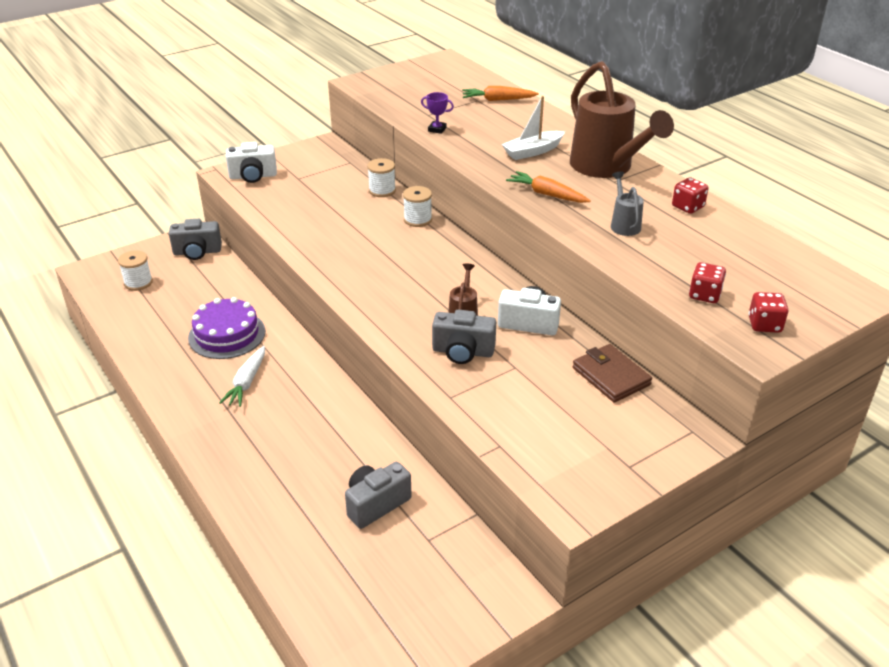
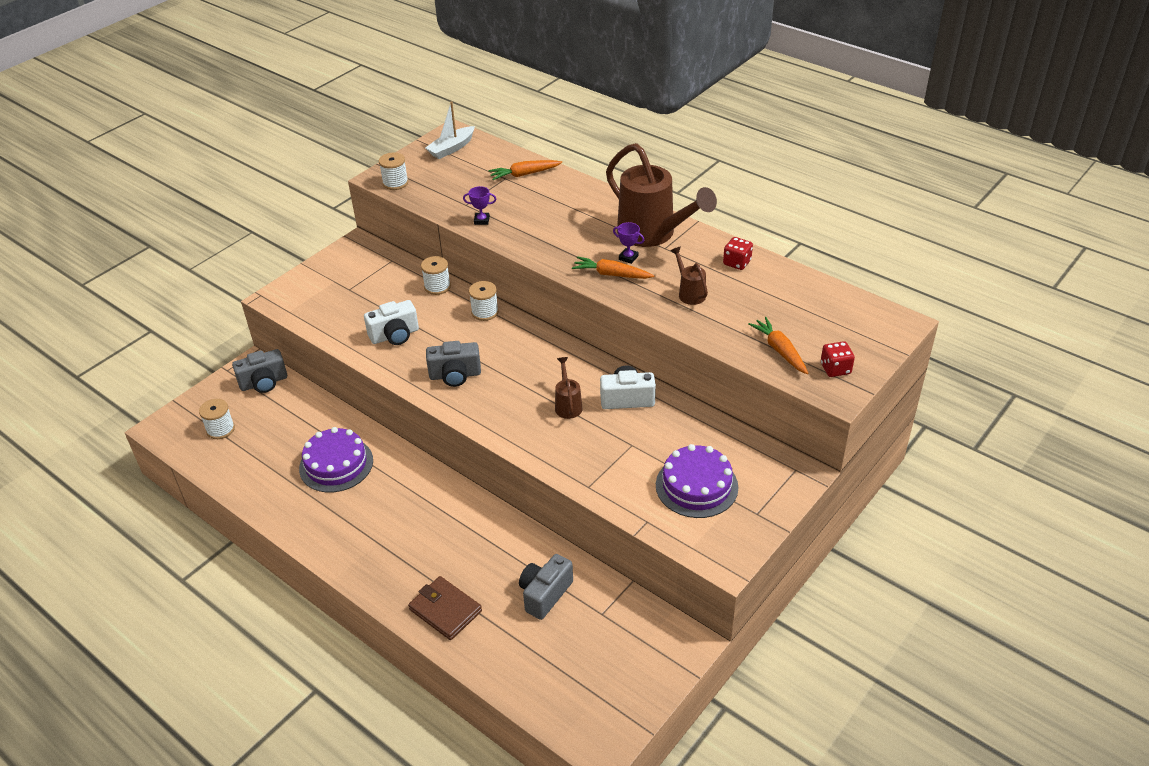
camera: 15 degrees left, 5 degrees up
white carrot [219,346,265,407] -> none
white camera [226,142,277,183] -> white camera moved to [364,300,419,345]
grey camera [432,310,496,364] -> grey camera moved to [426,341,481,387]
white boat [501,96,565,160] -> white boat moved to [425,102,475,159]
brown wallet [573,344,652,403] -> brown wallet moved to [408,576,482,640]
grey watering can [611,172,644,236] -> brown watering can [670,247,708,305]
red dice [689,262,726,303] -> orange carrot [748,317,808,374]
none -> white spool [379,152,408,190]
none -> purple trophy [613,222,644,264]
none -> purple cake [656,444,738,518]

